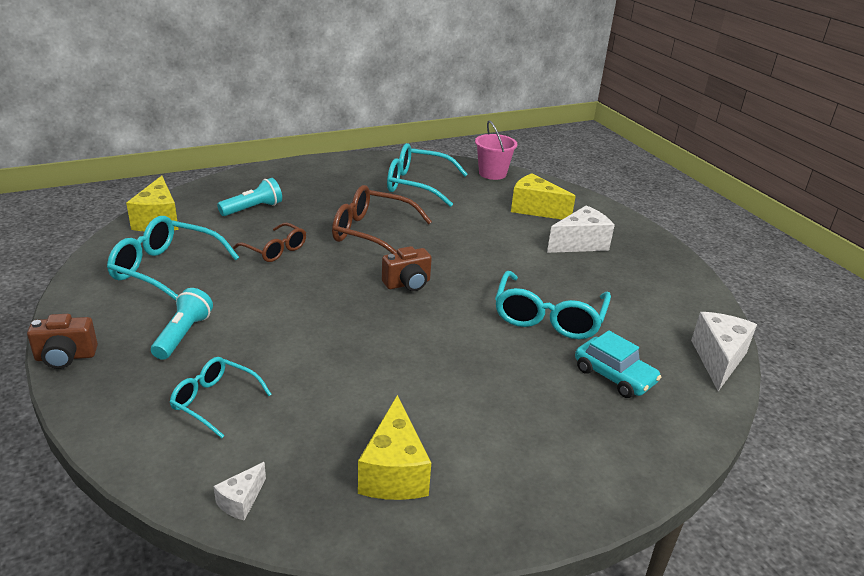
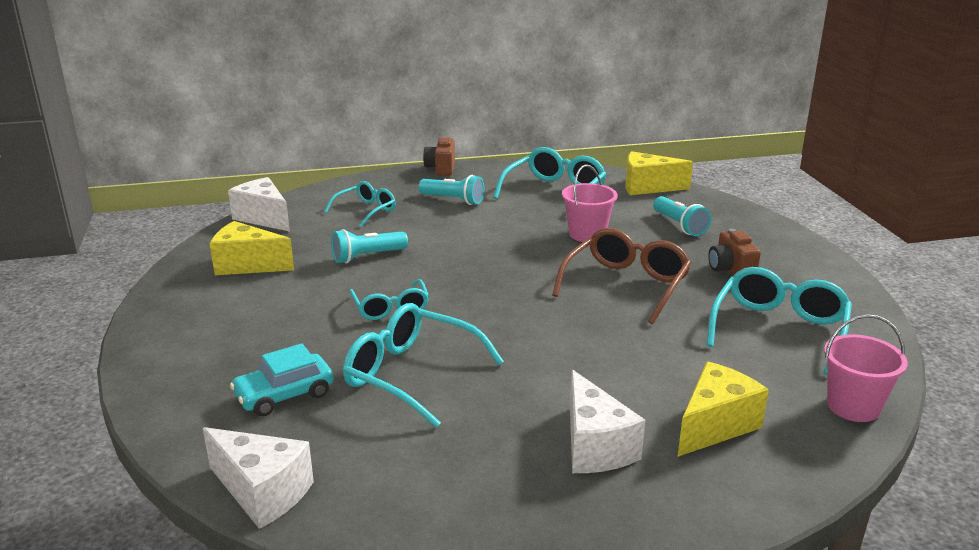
camera: 105 degrees right, 5 degrees down
white cheese [214,462,266,521] -> white cheese [228,177,290,232], size x1.92
brown glasses [233,223,306,262] -> pink bucket [562,164,618,242]
brown camera [382,246,432,291] -> brown camera moved to [708,228,761,276]
none -> turquoise flashlight [331,229,408,263]
none -> turquoise glasses [350,279,429,320]

